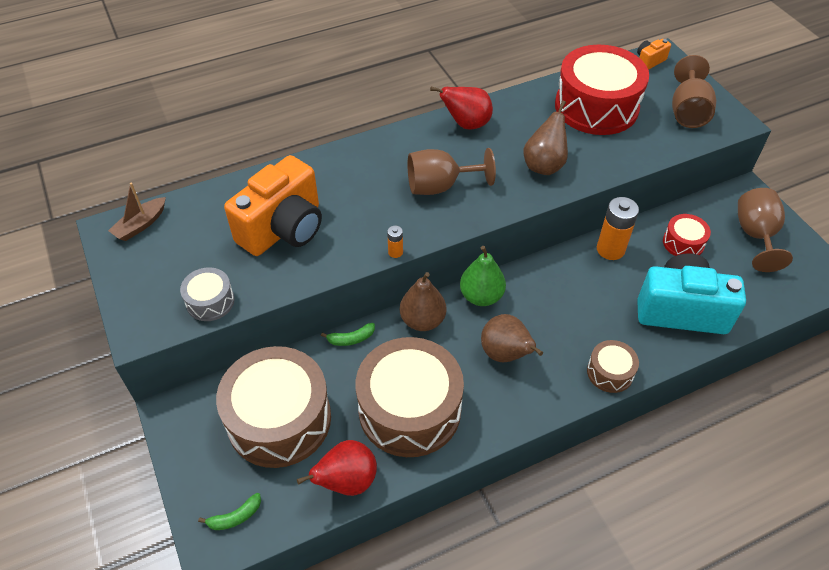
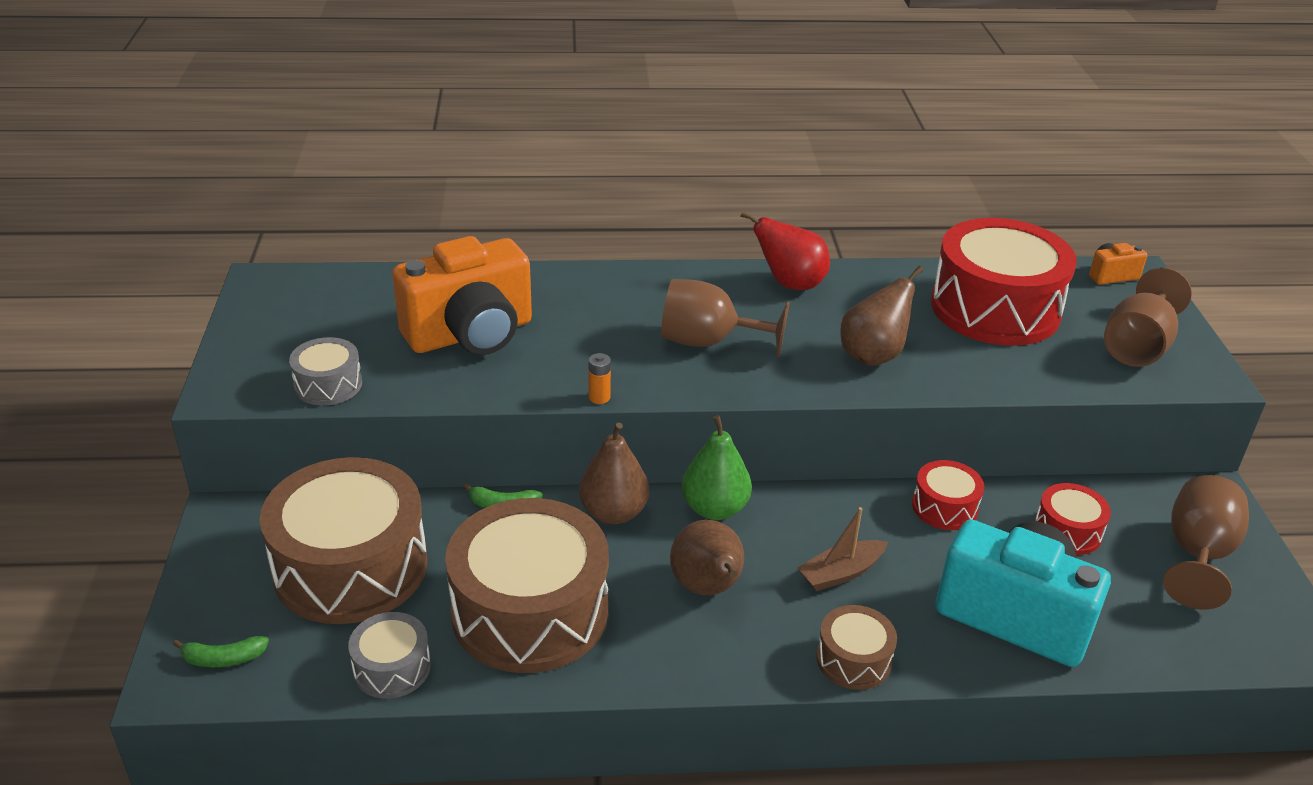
camera: 20 degrees right, 15 degrees down
brown boat [108,183,166,241] -> brown boat moved to [797,507,888,591]
red pear [297,440,377,496] -> grey drum [348,612,431,699]
orange battery [597,197,639,260] -> red drum [912,460,984,530]

